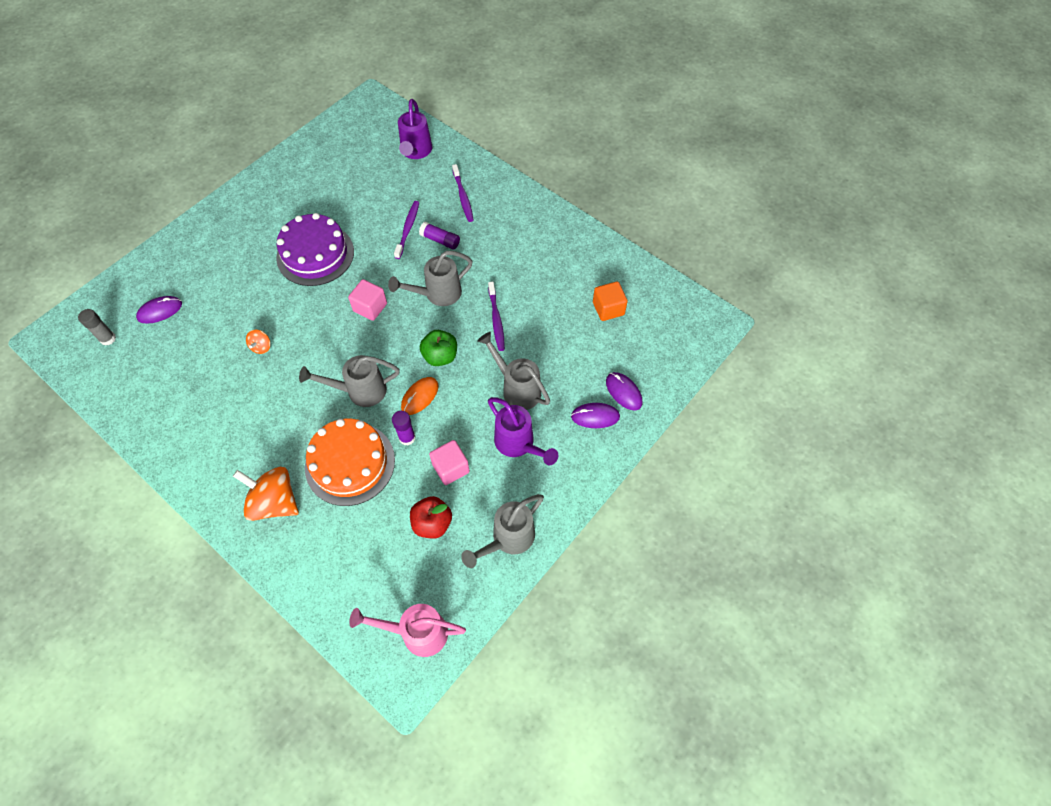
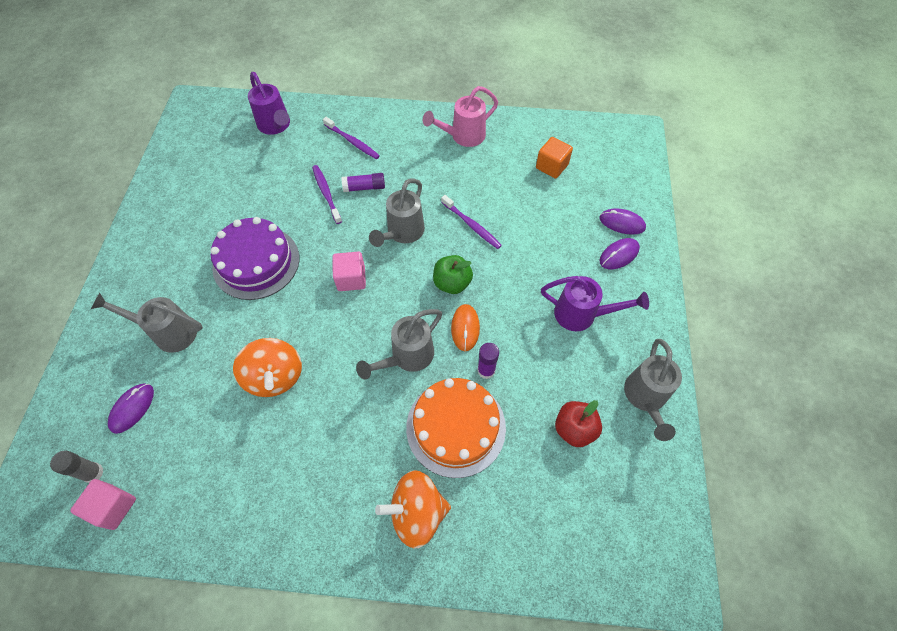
camera: 35 degrees left, 0 degrees up
orange spinning top [246,330,271,354] -> orange spinning top [233,338,302,397], size x2.12
pink watering can [349,604,466,657] -> pink watering can moved to [423,86,498,147]
pink cube [429,440,470,485] -> pink cube moved to [70,479,136,530]
grey watering can [477,332,550,410] -> grey watering can moved to [91,293,203,353]

